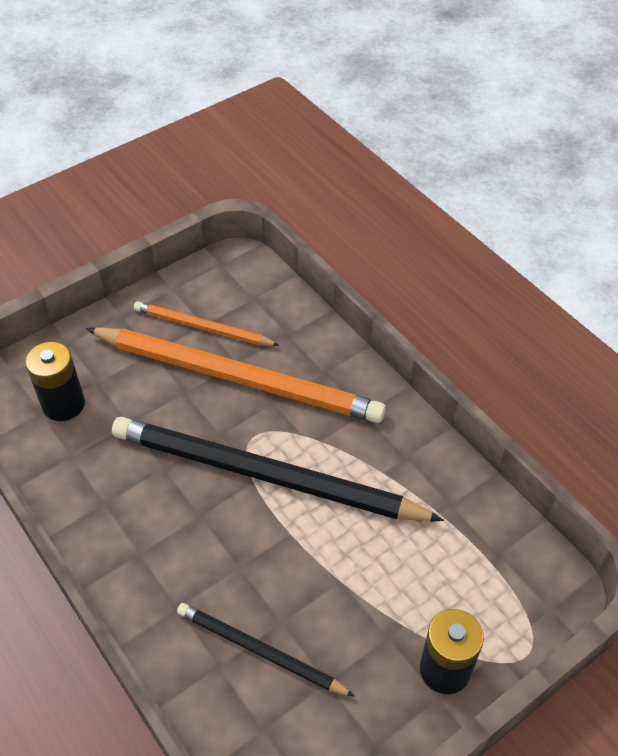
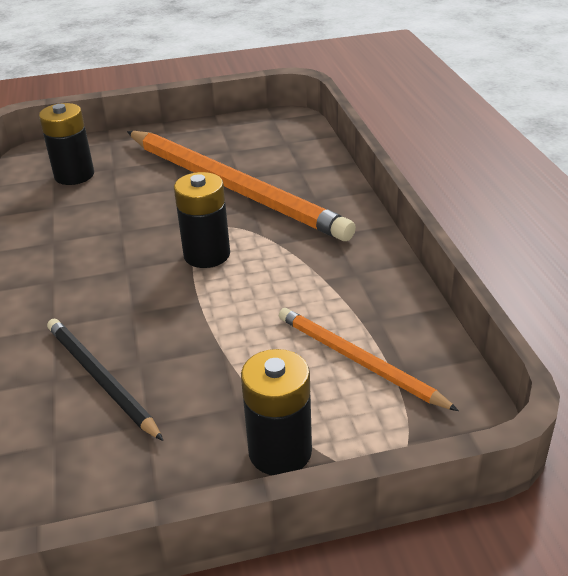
camera: 25 degrees right, 15 degrees down
black pencil [112,417,444,522] -> black battery [174,172,230,268]
orange pencil [134,301,280,346] -> orange pencil moved to [279,308,459,411]

